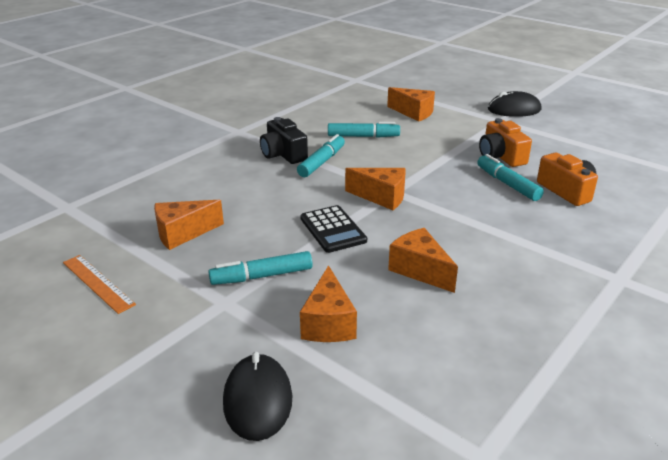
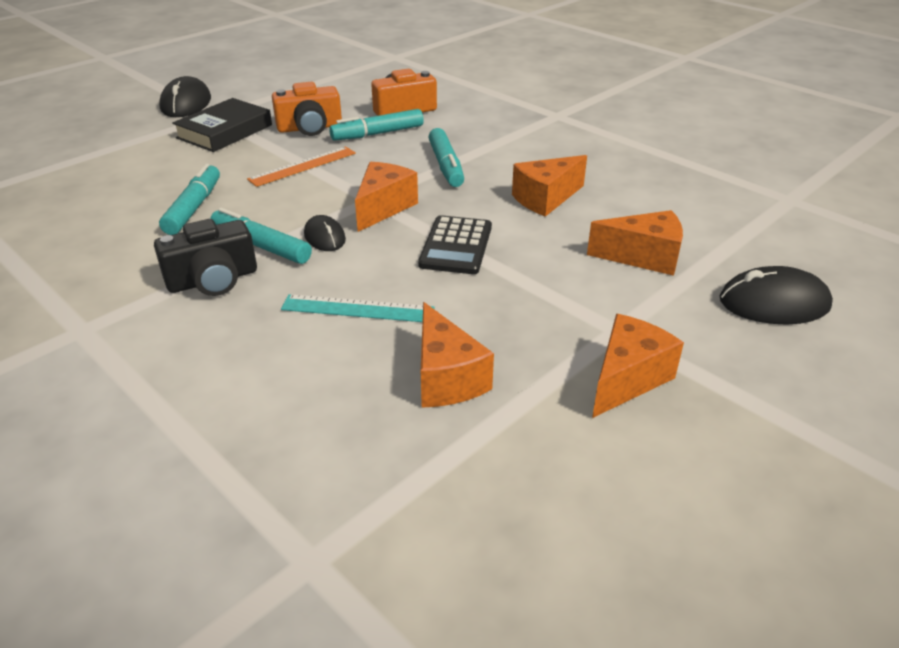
camera: 85 degrees left, 5 degrees up
orange ruler [63,255,136,314] -> orange ruler moved to [247,146,356,187]
turquoise marker [208,251,313,285] -> turquoise marker moved to [429,128,464,187]
black calculator [300,205,367,253] -> black calculator turned 120 degrees clockwise [418,215,492,274]
orange cheese [387,87,435,122] -> orange cheese moved to [592,314,684,418]
none -> black book [172,98,272,152]
none -> turquoise ruler [281,294,434,322]
none -> black mouse [304,215,346,251]

